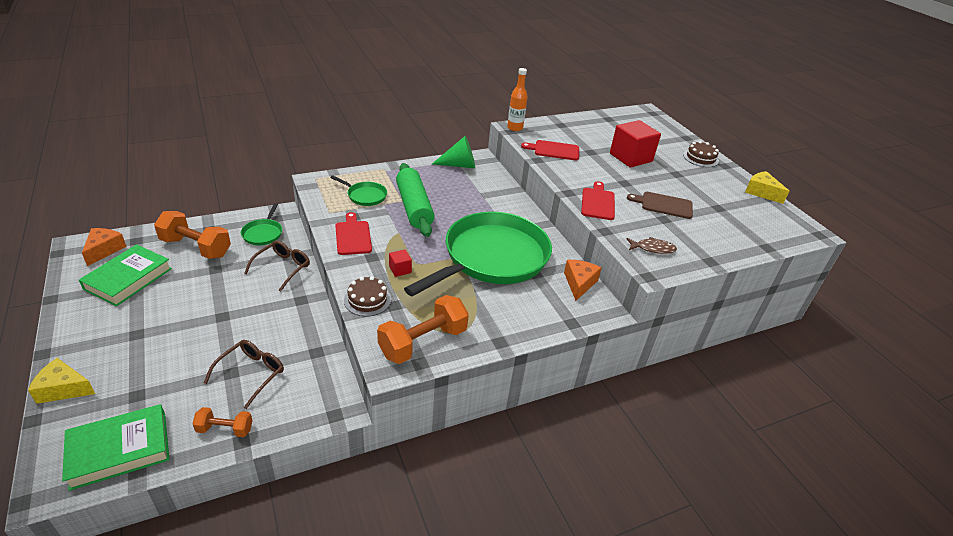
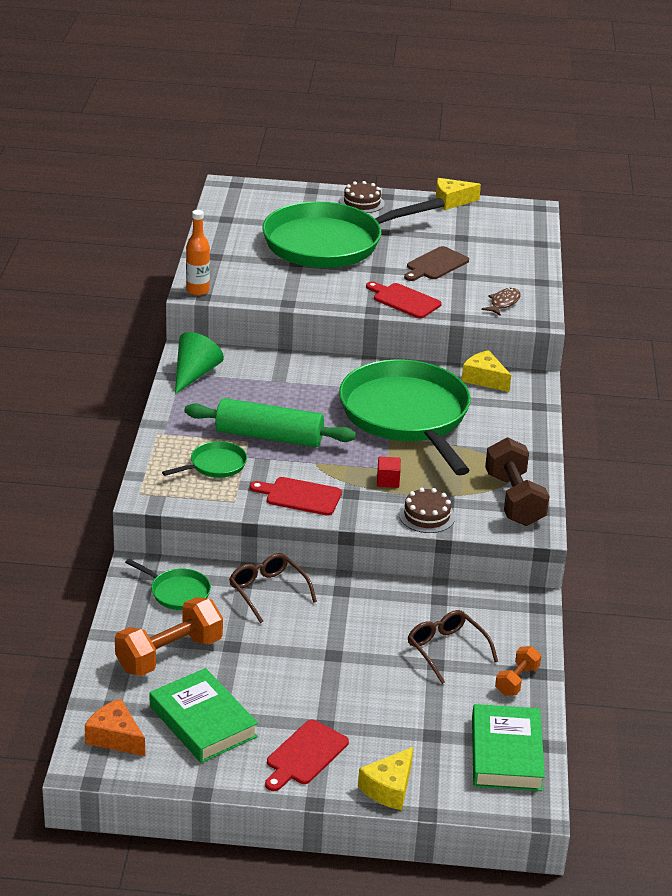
camera: 60 degrees left, 5 degrees down
orange dumbbell [377,295,469,364] -> brown dumbbell [485,437,549,526]
red cutting board [521,140,579,160] -> red cutting board moved to [265,720,349,791]
orange cheese [564,260,602,301] -> yellow cheese [462,350,511,392]
red cube [610,120,661,168] -> green pan [262,198,445,268]

